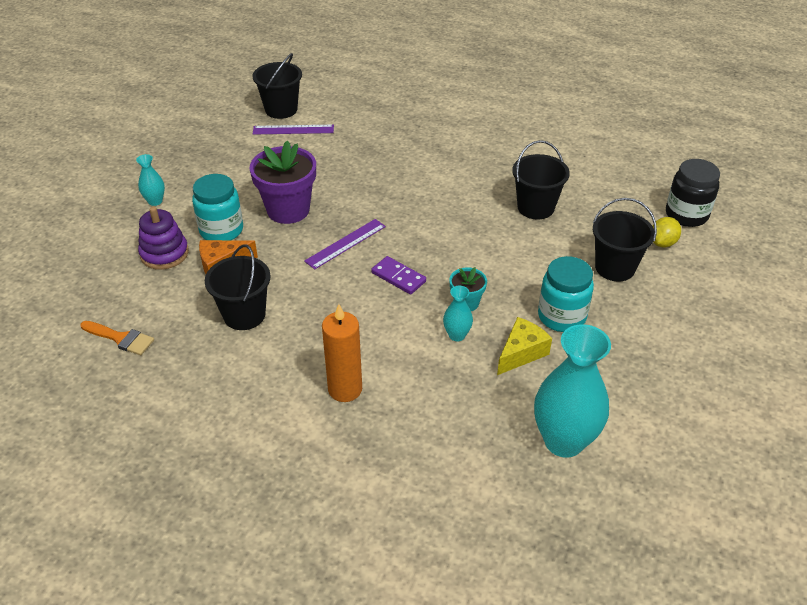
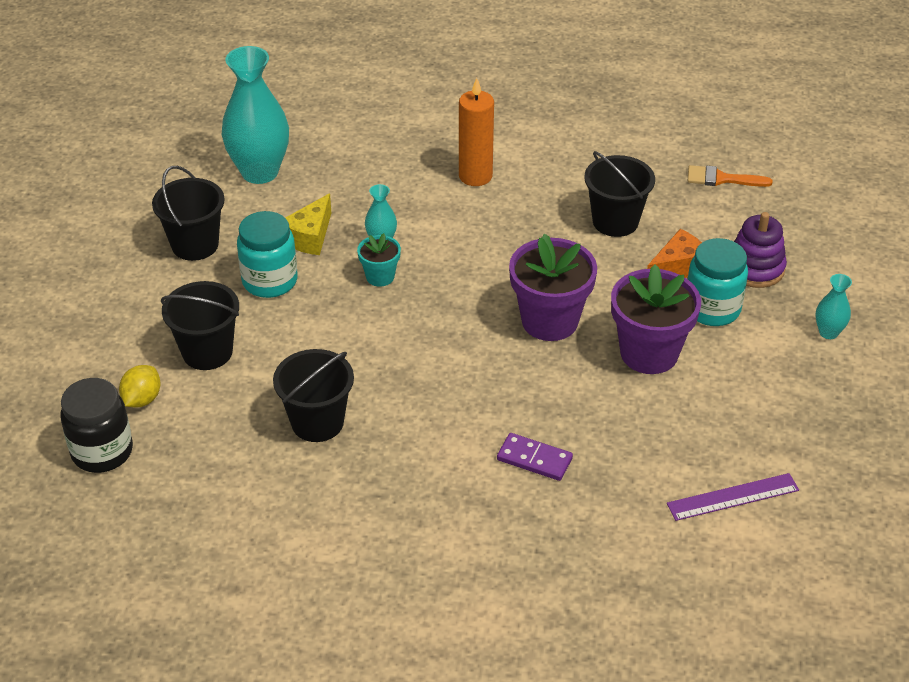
camera: 165 degrees right, 0 degrees up
black bucket [253,53,302,119] -> black bucket moved to [152,166,225,261]
purple ruler [304,219,386,269] -> purple flower pot [509,234,597,341]
purple domino [371,256,426,295] -> purple domino moved to [497,433,573,481]

